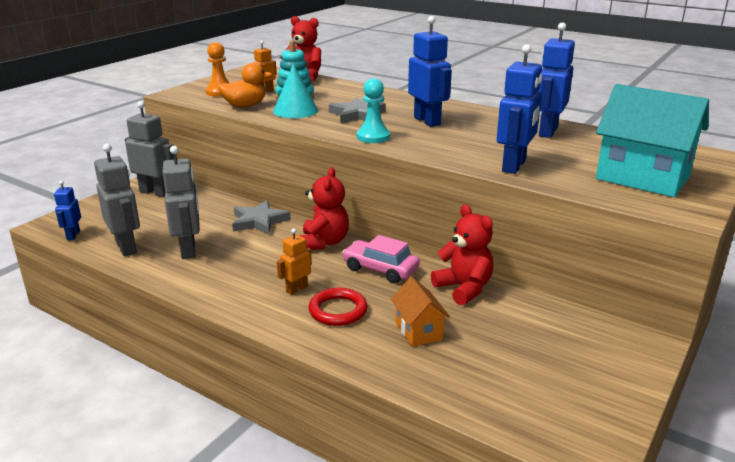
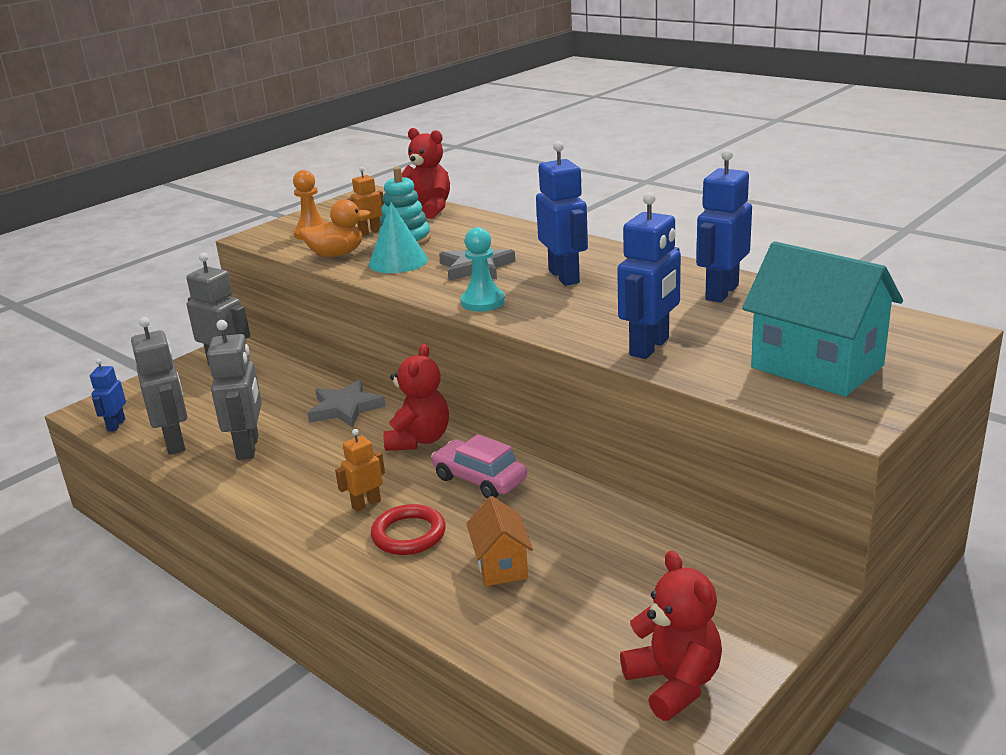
camera: 10 degrees right, 0 degrees up
red teddy bear [431,204,493,305] -> red teddy bear moved to [620,551,722,721]

